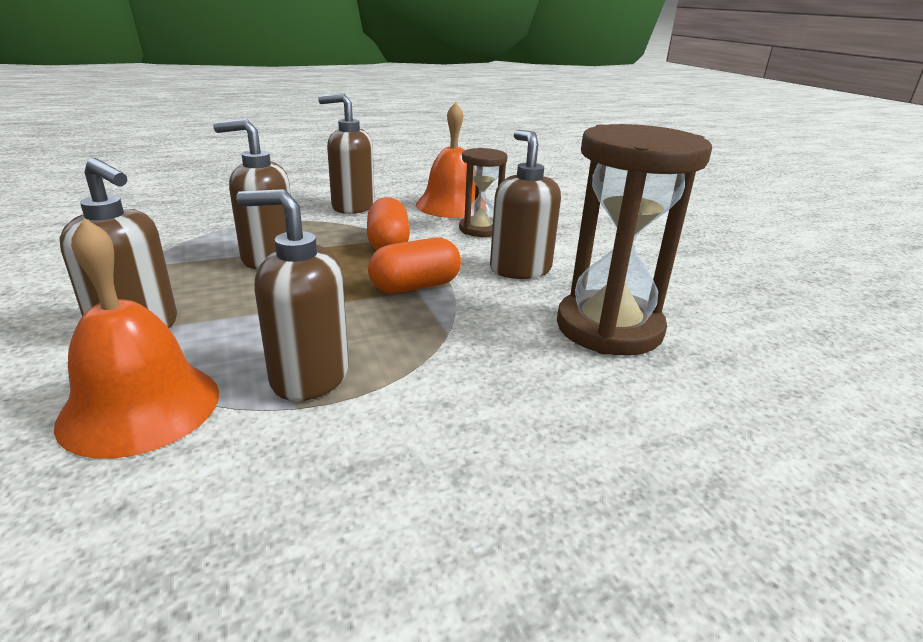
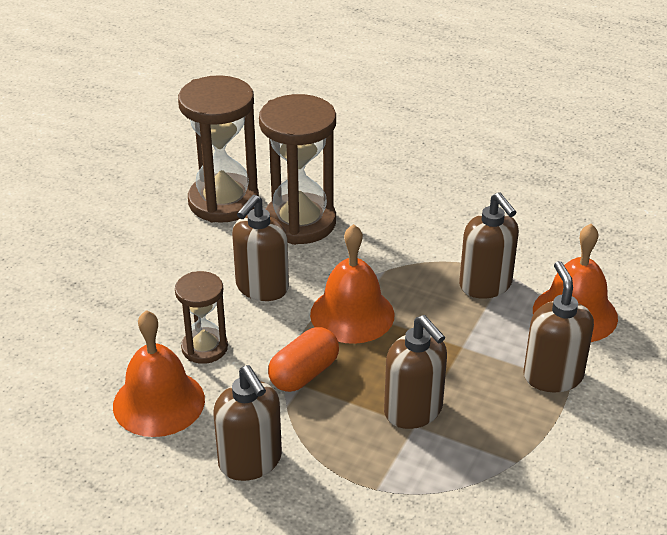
camera: 130 degrees left, 10 degrees up
orange capsule [368,238,461,294] -> orange bell [310,224,394,344]
none -> brown hourglass [178,75,259,223]

